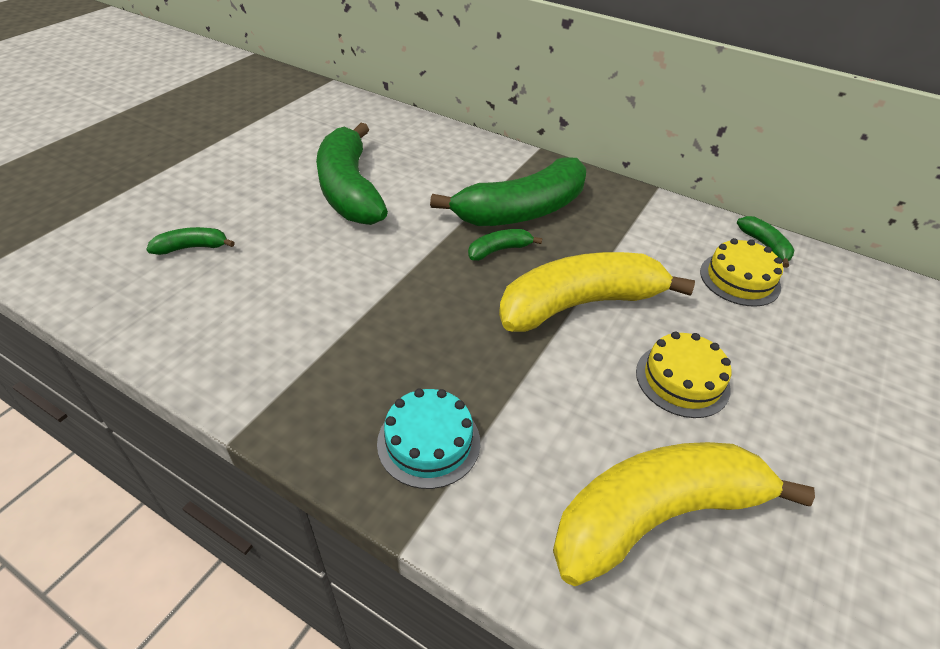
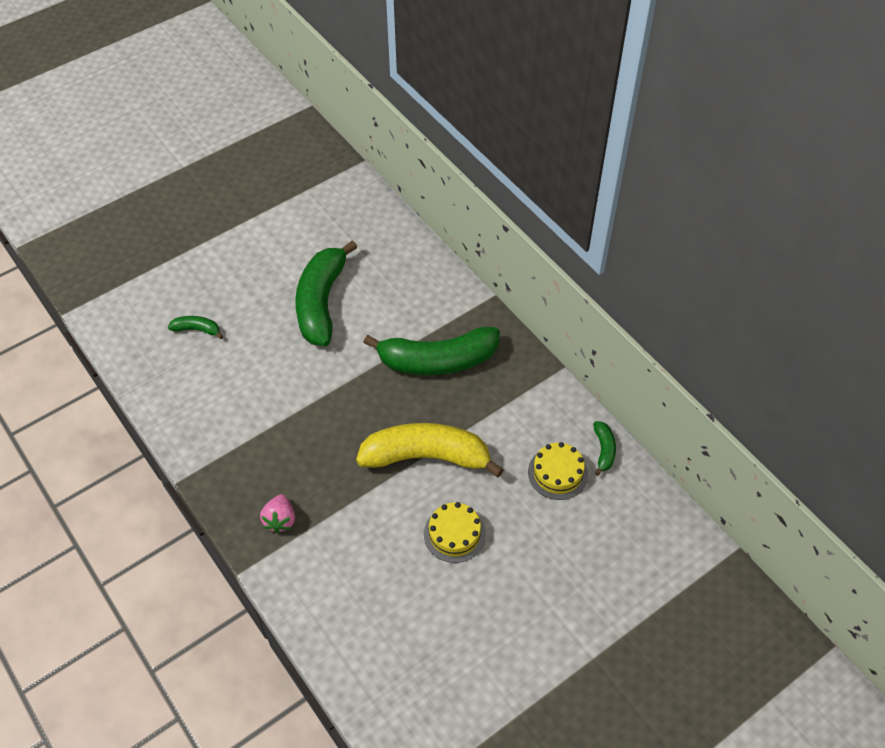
camera: 25 degrees right, 10 degrees up
turquoise cake [377,388,480,489] -> pink strawberry [260,494,295,534]
green banana [468,229,542,261] -> none
yellow banana [553,442,815,586] -> none

